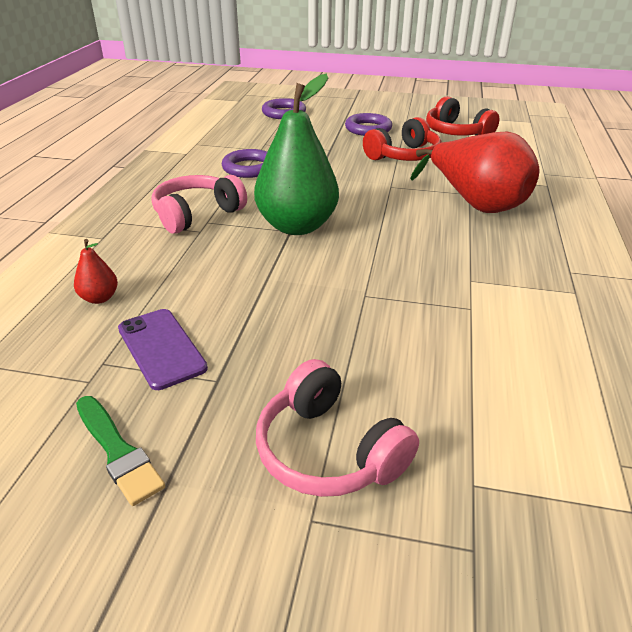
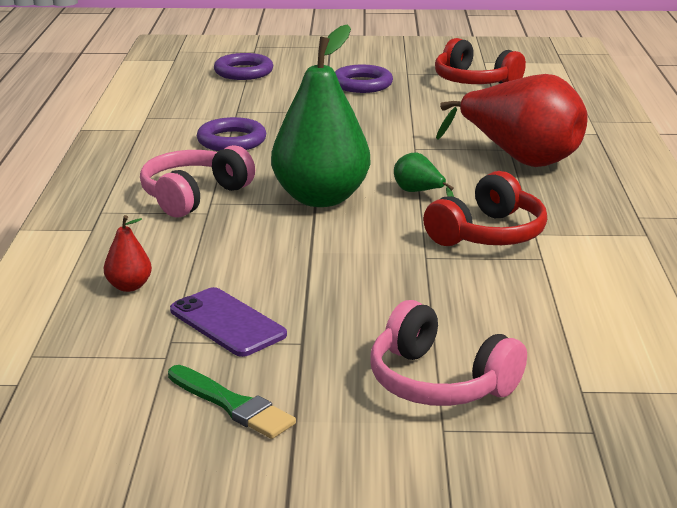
camera: 10 degrees left, 10 degrees down
red headphones [363,117,441,161] -> red headphones moved to [423,171,547,246]
none -> green pear [394,152,454,197]

